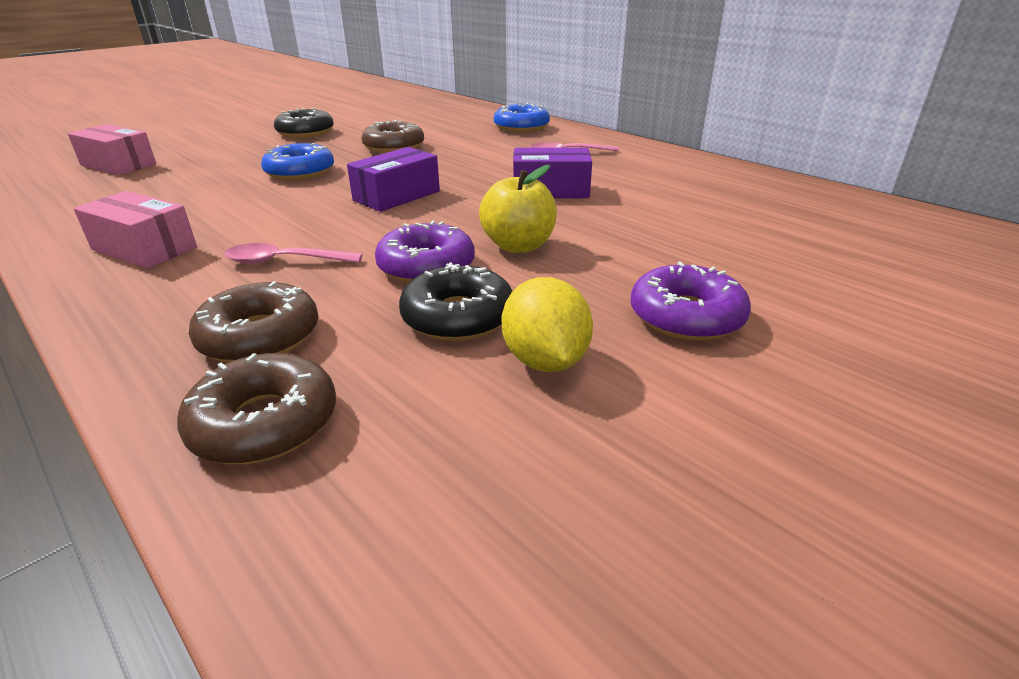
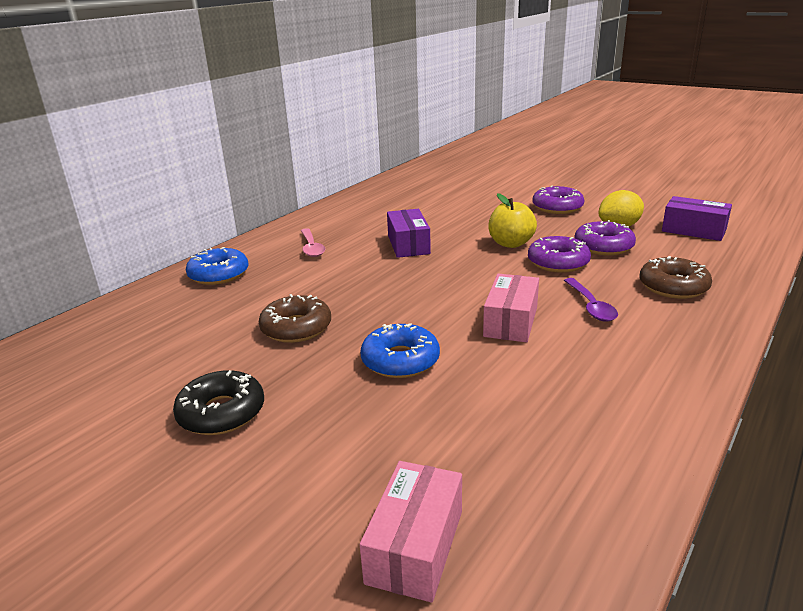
camera: 100 degrees left, 5 degrees down
pink box [73,191,197,269] -> pink box moved to [483,274,539,342]
brown donut [177,353,336,464] -> none
pink spoon [224,243,363,264] -> purple spoon [564,278,618,321]
purple box [347,147,440,212] -> purple box moved to [662,196,732,241]
black donut [399,263,512,341] -> purple donut [574,220,636,255]

